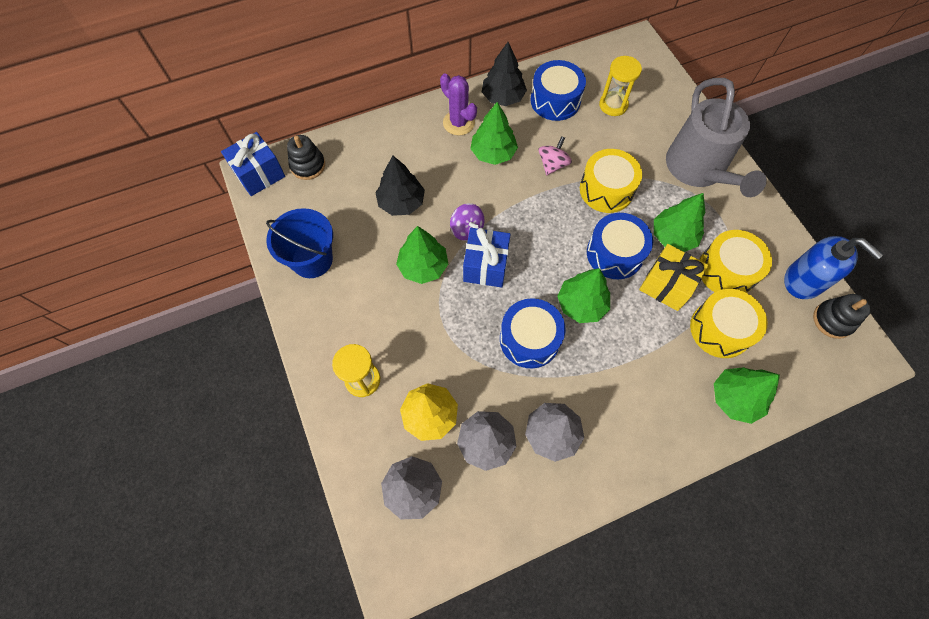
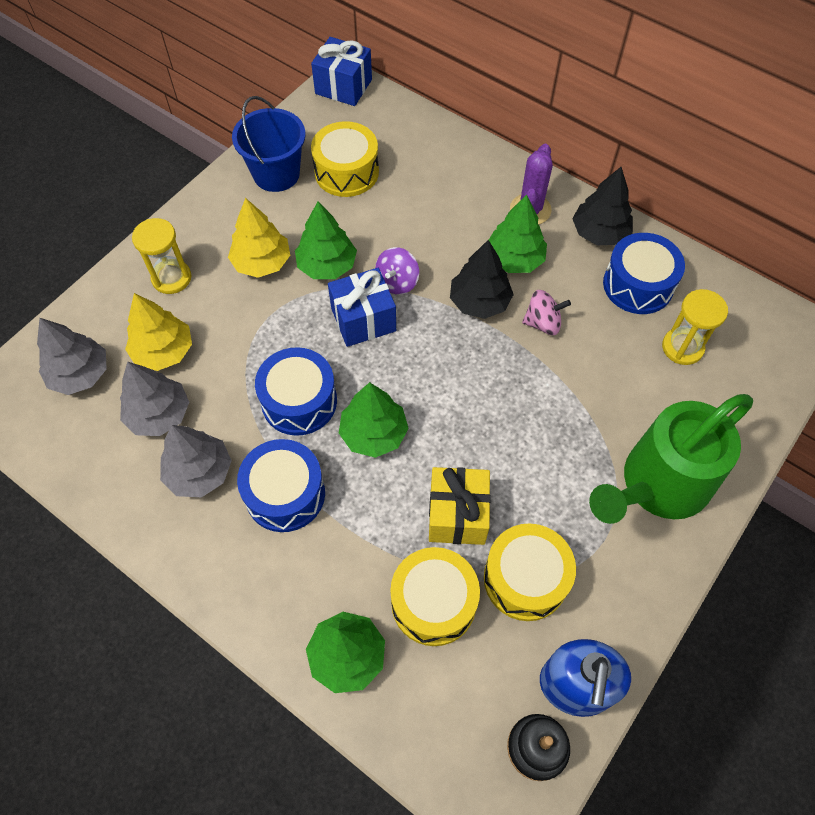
camera: 60 degrees right, 5 degrees down
black stacking toy [287,135,325,180] -> none
black tree [375,156,425,216] -> black tree moved to [450,240,514,319]
yellow drum [580,149,642,213] -> yellow drum moved to [311,121,379,197]
blue drum [587,213,653,279] -> blue drum moved to [237,439,325,532]
green tree [654,193,705,252] -> none
grey watering can [666,78,767,197] -> green watering can [589,394,753,524]
none -> yellow tree [228,198,290,278]

